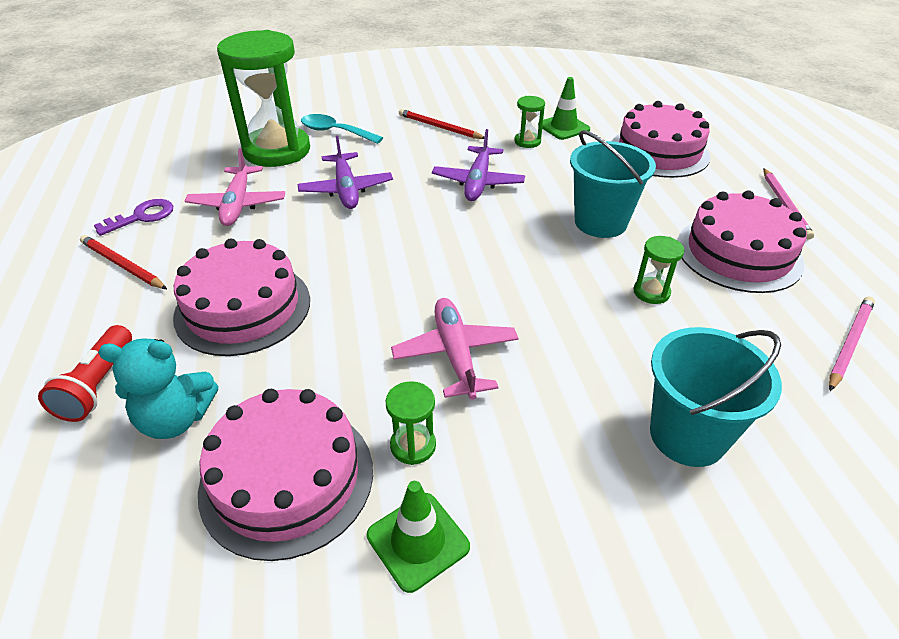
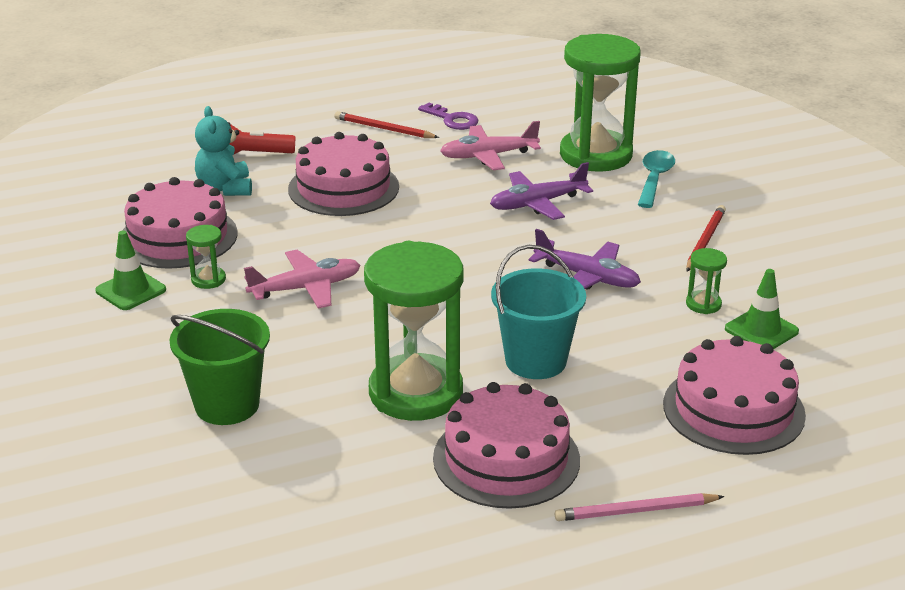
camera: 80 degrees right, 10 degrees down
red pencil [80,235,167,289] -> red pencil turned 90 degrees counterclockwise [335,111,439,138]
purple plane [432,129,525,201] -> purple plane turned 150 degrees counterclockwise [529,229,641,290]
green hourglass [634,236,684,304] -> green hourglass [364,241,464,421], size x2.45
turquoise bucket [650,327,782,467] -> green bucket [169,309,270,425]
pink pencil [829,297,875,391] -> none

